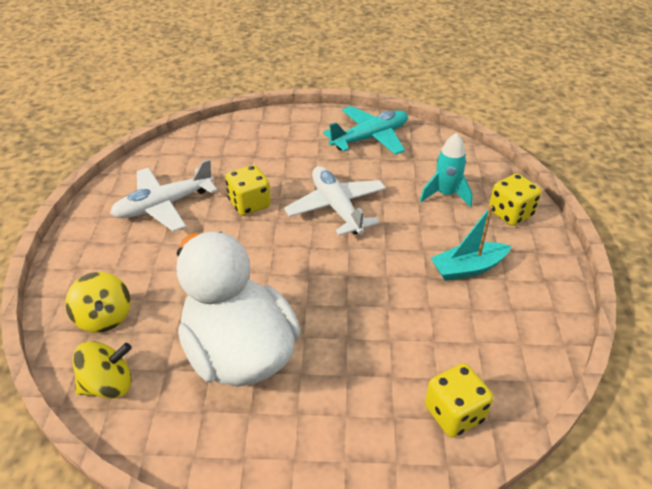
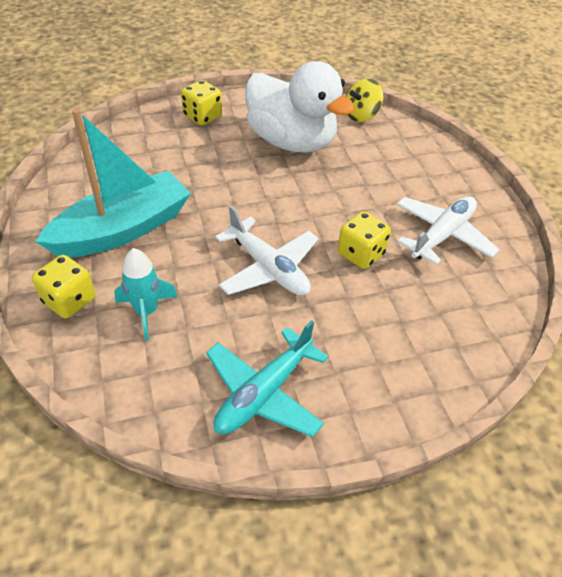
camera: 160 degrees right, 5 degrees up
yellow spinning top [65,272,130,333] -> none
yellow dice [425,363,493,438] -> yellow dice moved to [181,80,222,125]
turquoise boat [431,206,511,281] -> turquoise boat [35,109,191,258], size x1.87

